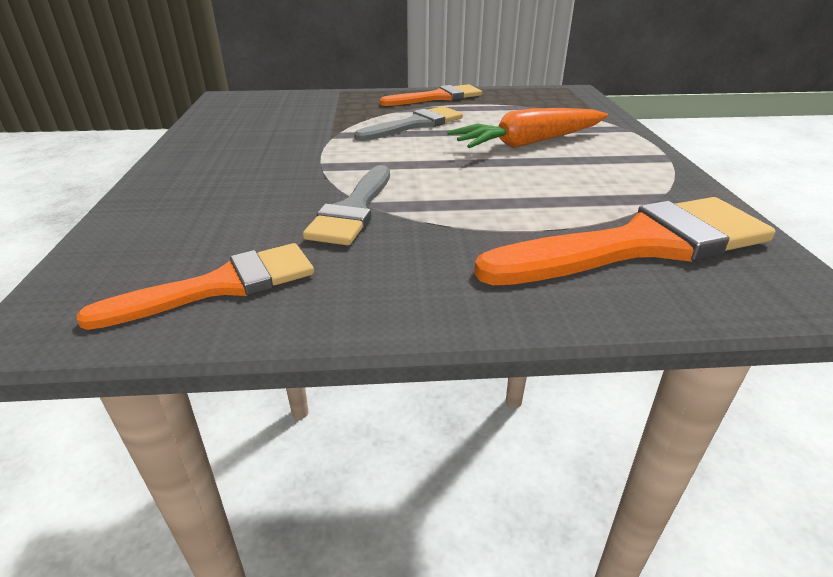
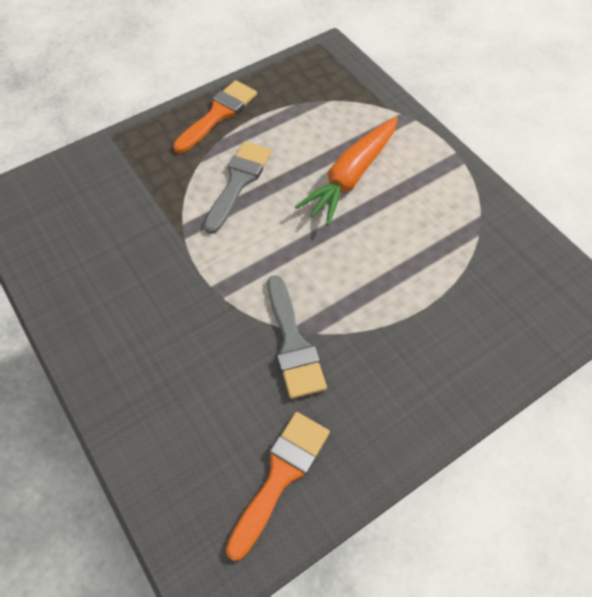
camera: 30 degrees left, 25 degrees up
orange brush [474,197,775,285] -> none

